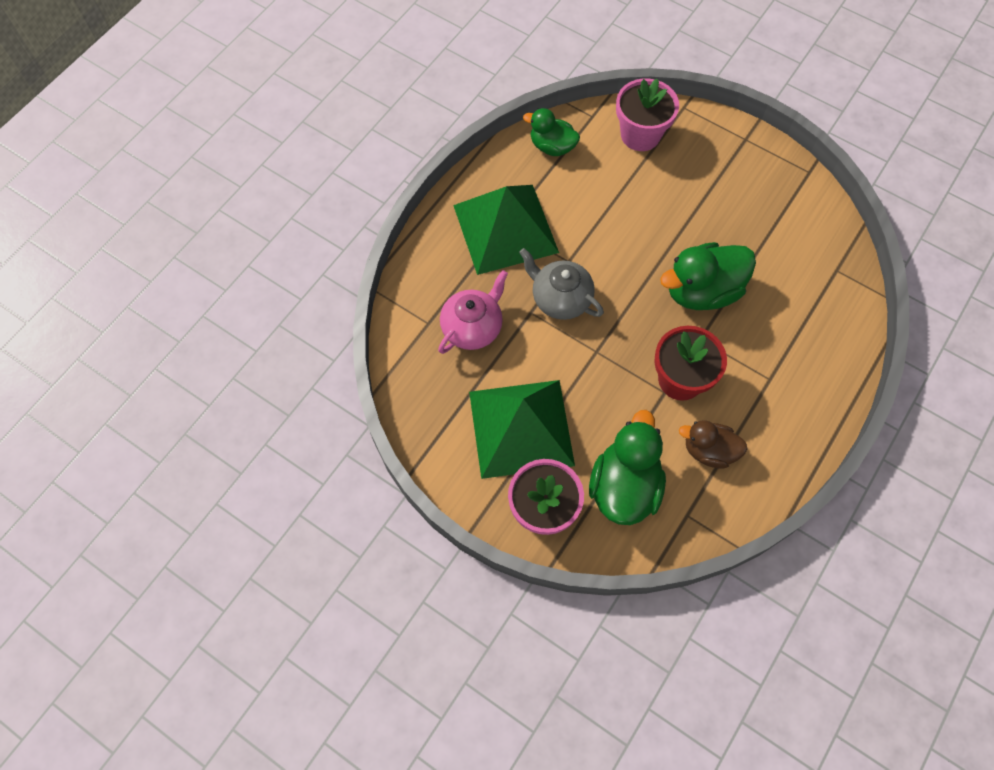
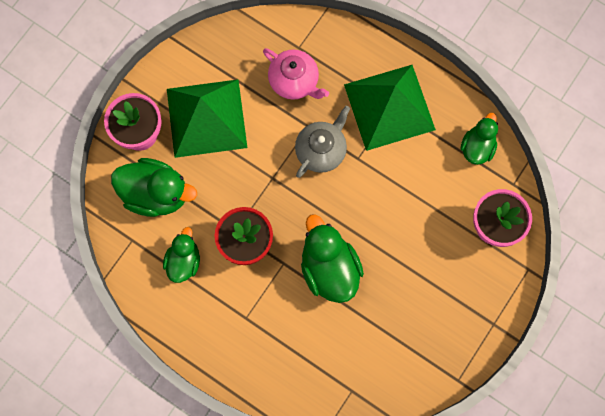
camera: 90 degrees right, 10 degrees up
brown duck [679,420,748,468] -> green duck [163,227,200,283]

